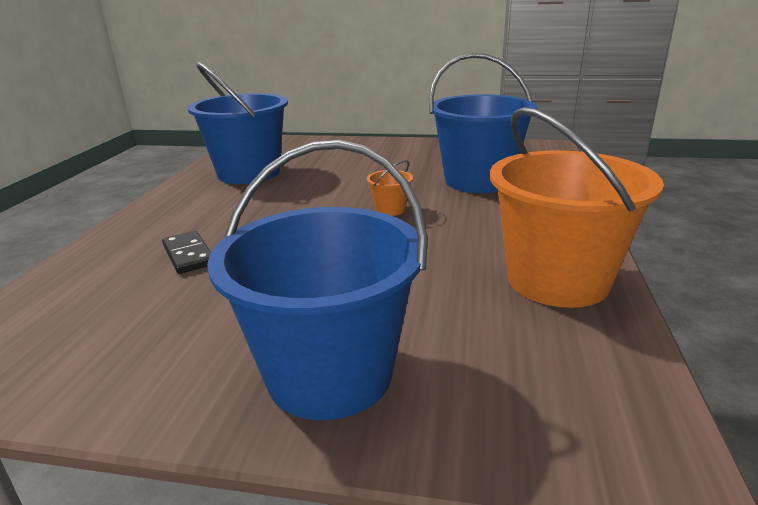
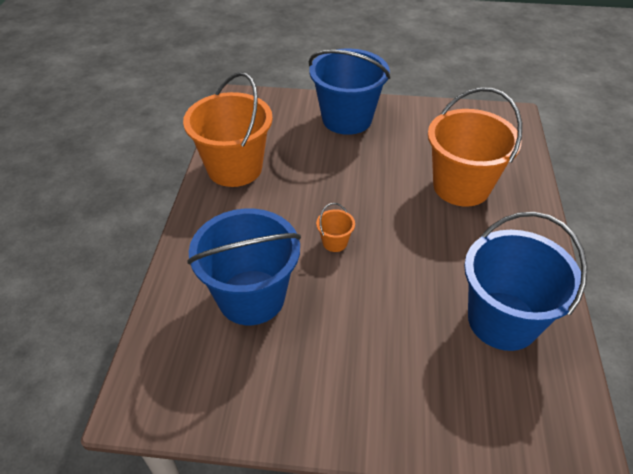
camera: 175 degrees right, 20 degrees up
black domino [162,231,211,274] -> orange bucket [428,87,522,207]

